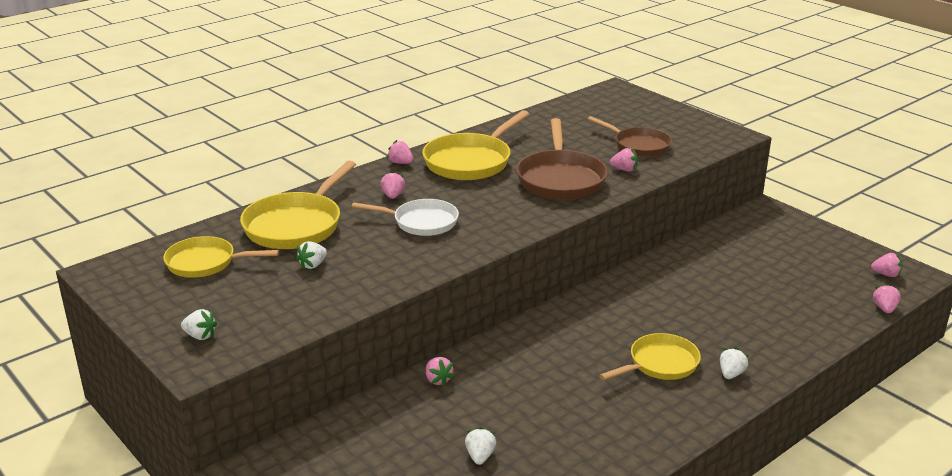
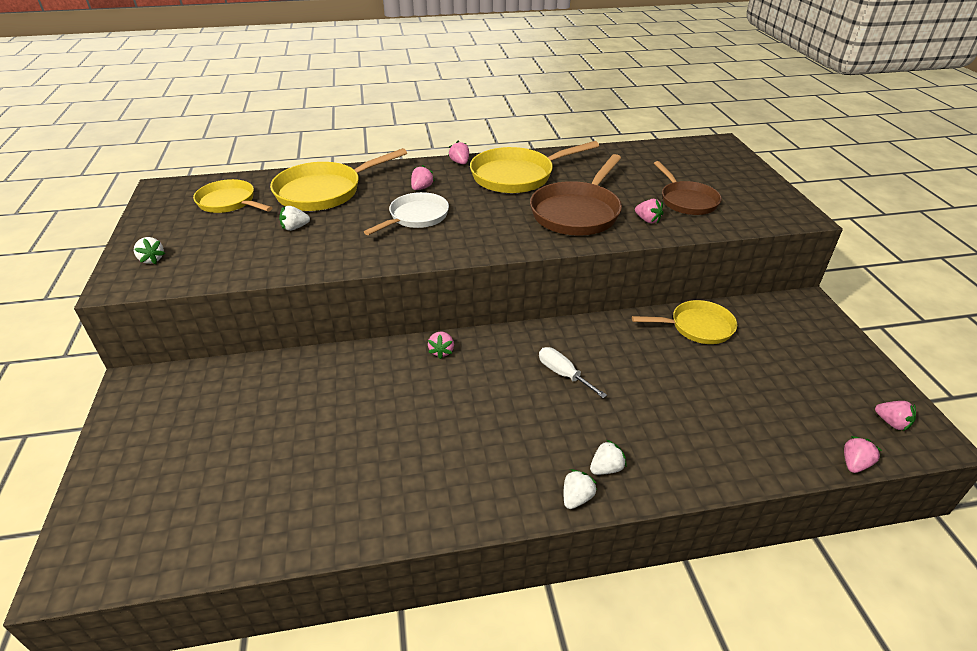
camera: 30 degrees right, 10 degrees up
white pan [352,199,459,236] -> white pan turned 90 degrees counterclockwise [364,192,449,235]
pink strawberry [426,357,454,387] -> pink strawberry moved to [428,331,454,359]
white strawberry [465,427,496,465] -> white strawberry moved to [564,469,597,509]
yellow pan [599,333,701,380] -> yellow pan moved to [632,300,737,344]
none -> white screwdriver [539,347,607,398]

